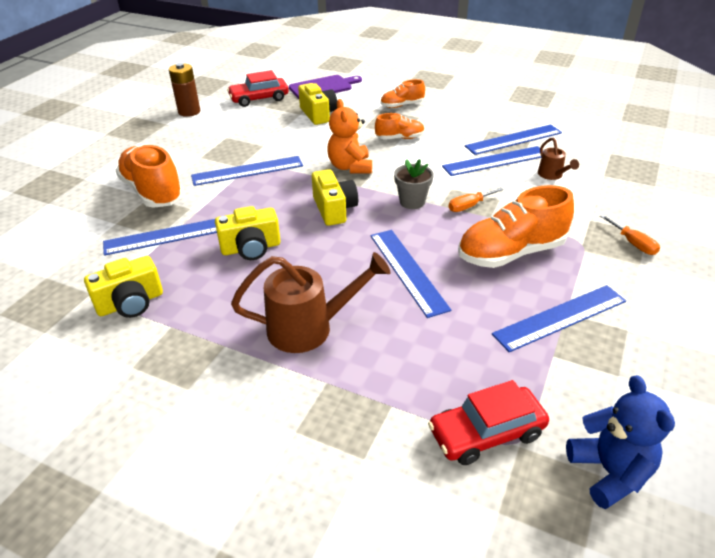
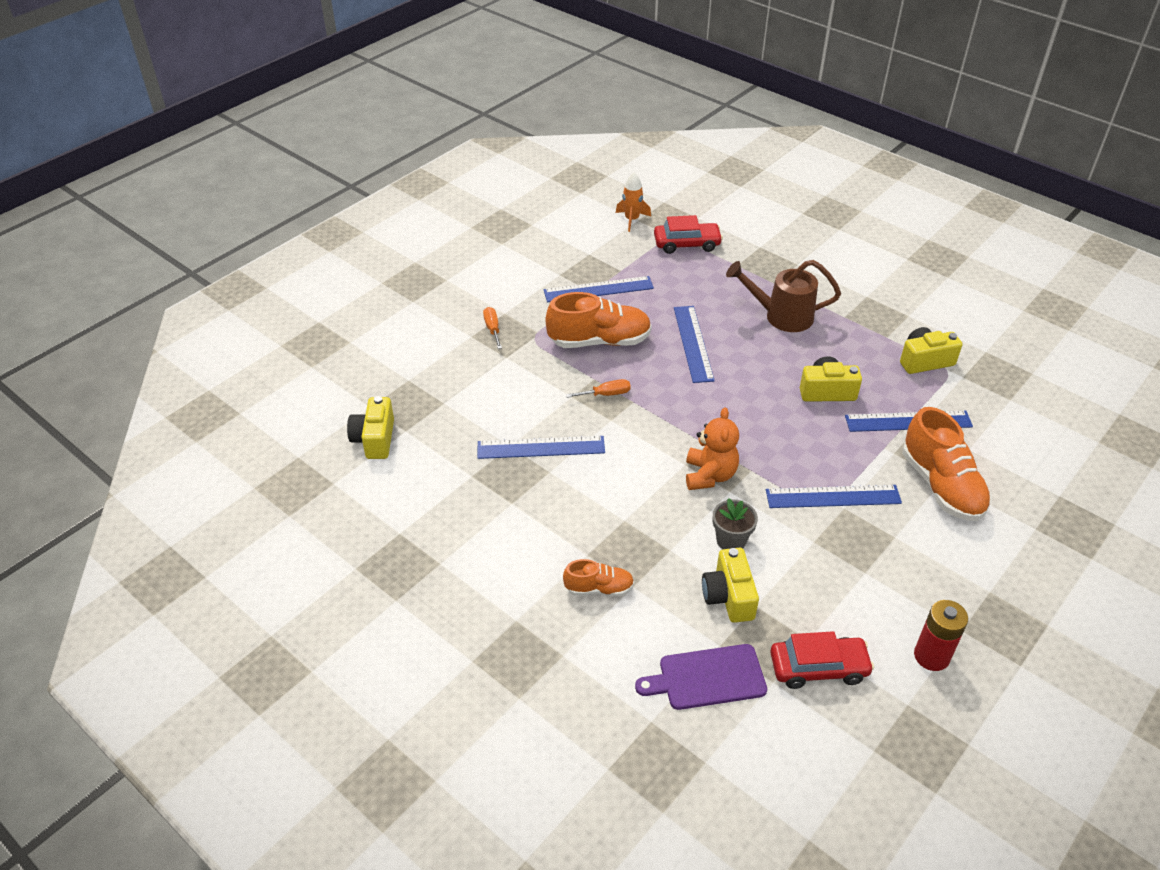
camera: 165 degrees left, 5 degrees up
brown battery [169,63,200,117] -> red battery [914,600,968,671]
yellow camera [312,169,358,226] -> yellow camera moved to [347,396,394,459]
orange shoe [375,113,425,140] -> none
grey flower pot [394,159,434,209] -> grey flower pot moved to [713,498,758,549]
blue ruler [465,125,562,155] -> none
brown watering can [538,137,579,180] -> none
blue teddy bear [566,375,675,509] -> orange rocket [616,173,651,232]

